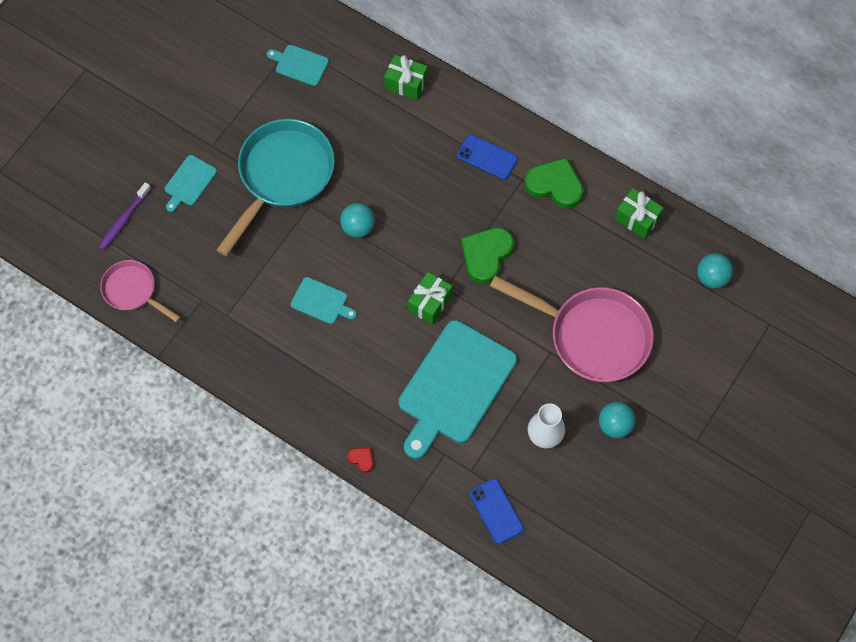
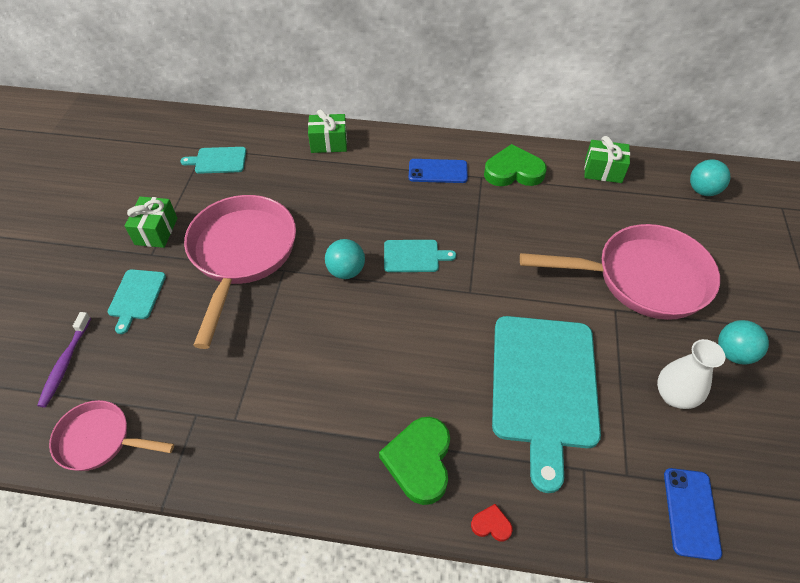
camera: 25 degrees left, 15 degrees down
turquoise pan [216,119,335,256] -> pink pan [184,195,296,349]
turquoise cutting board [291,277,357,324] -> turquoise cutting board moved to [384,240,456,272]
green gift [408,272,452,325] -> green gift moved to [125,196,178,248]
green heart [461,228,514,284] -> green heart moved to [379,417,450,505]
blue phone [469,478,524,544] -> blue phone turned 60 degrees clockwise [664,468,722,560]

